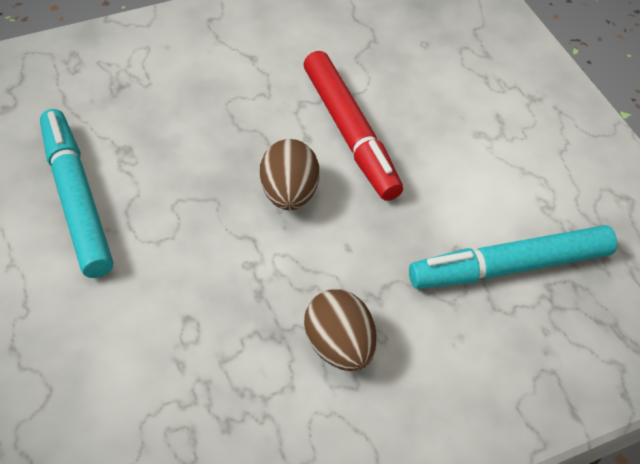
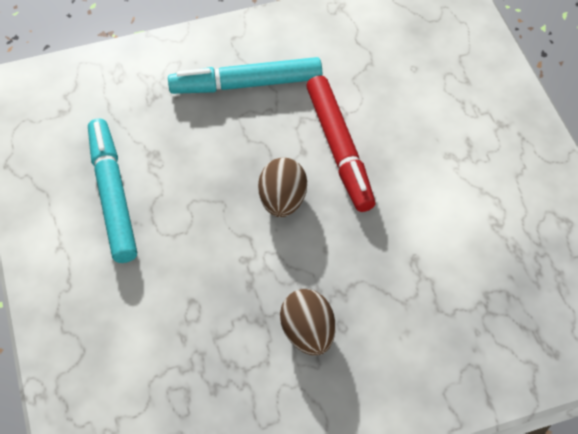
camera: 10 degrees right, 5 degrees up
turquoise marker [409,225,617,289] -> turquoise marker moved to [168,57,322,94]

